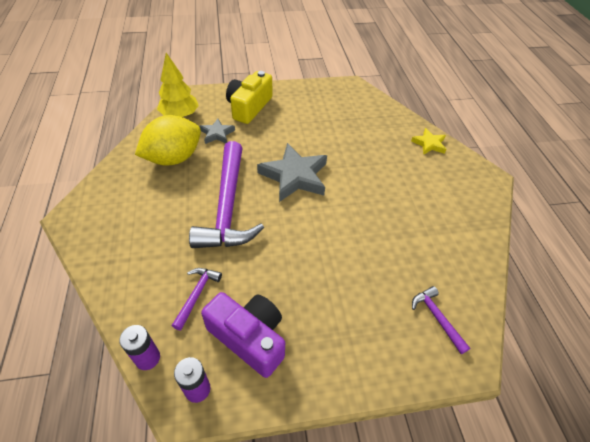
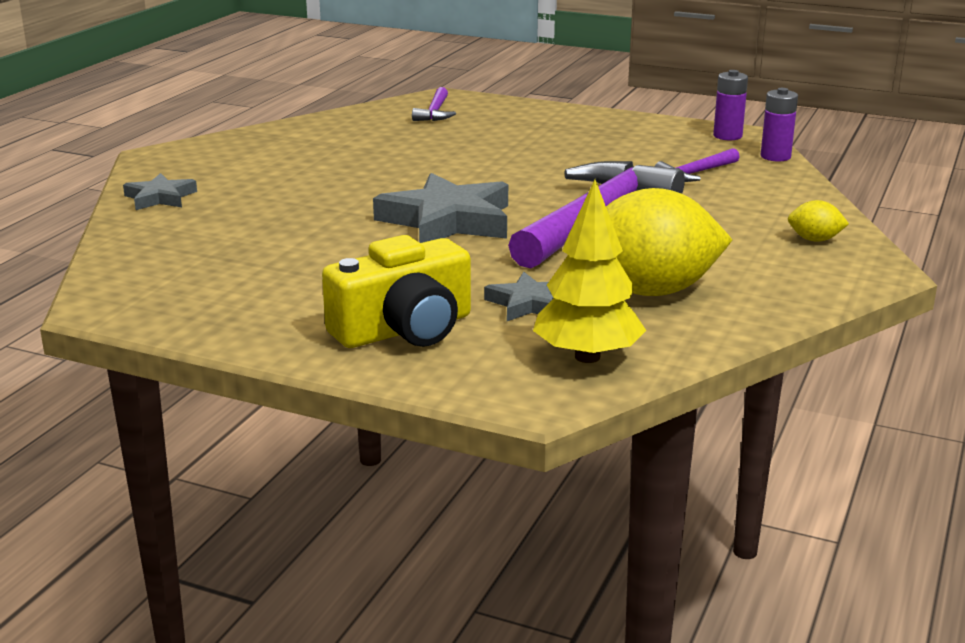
camera: 145 degrees left, 25 degrees down
purple camera [201,292,285,378] -> none
yellow star [411,128,446,155] -> grey star [123,173,197,210]
none -> yellow lemon [788,200,849,242]

